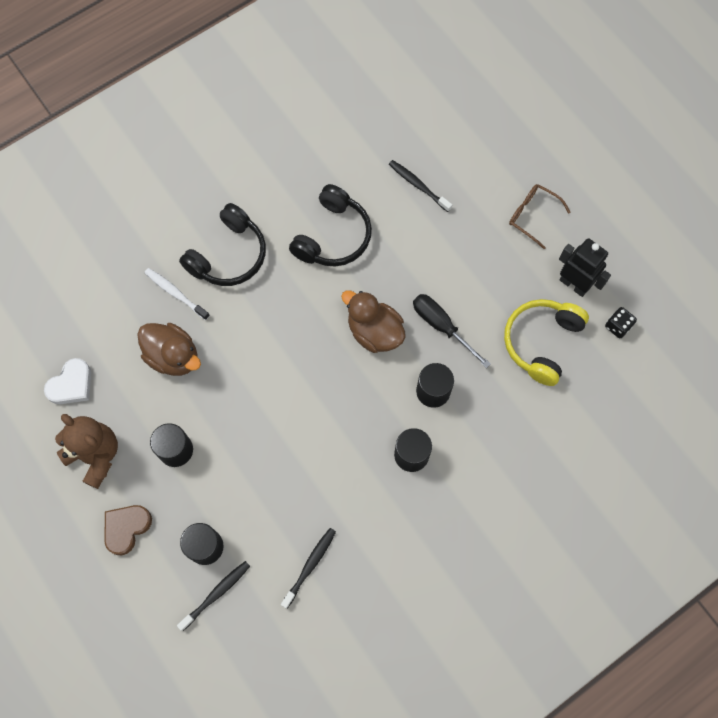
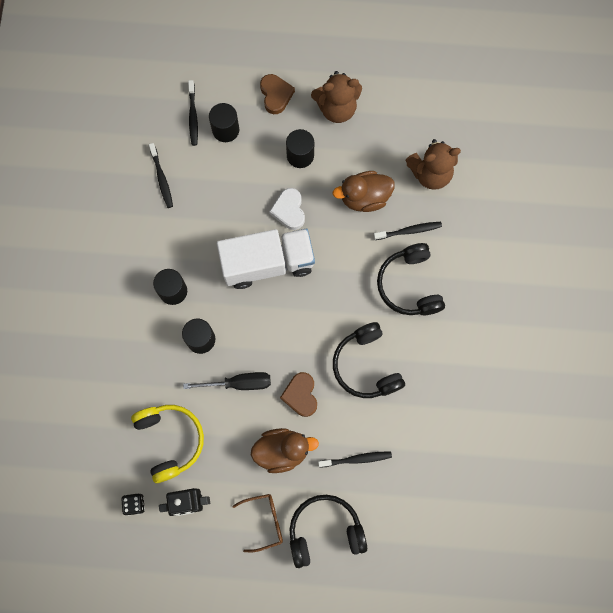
camera: 130 degrees right, 5 degrees up
white heart [44,358,91,404] -> white heart moved to [269,188,305,230]
white toothbrush [144,268,210,320] -> black toothbrush [373,222,442,240]
brown duck [341,290,406,353] -> brown duck moved to [251,428,319,473]
none -> white truck [217,229,315,289]
none -> brown heart [280,372,317,417]
none -> black headphones [290,495,367,568]
none -> brown teddy bear [405,139,461,190]

